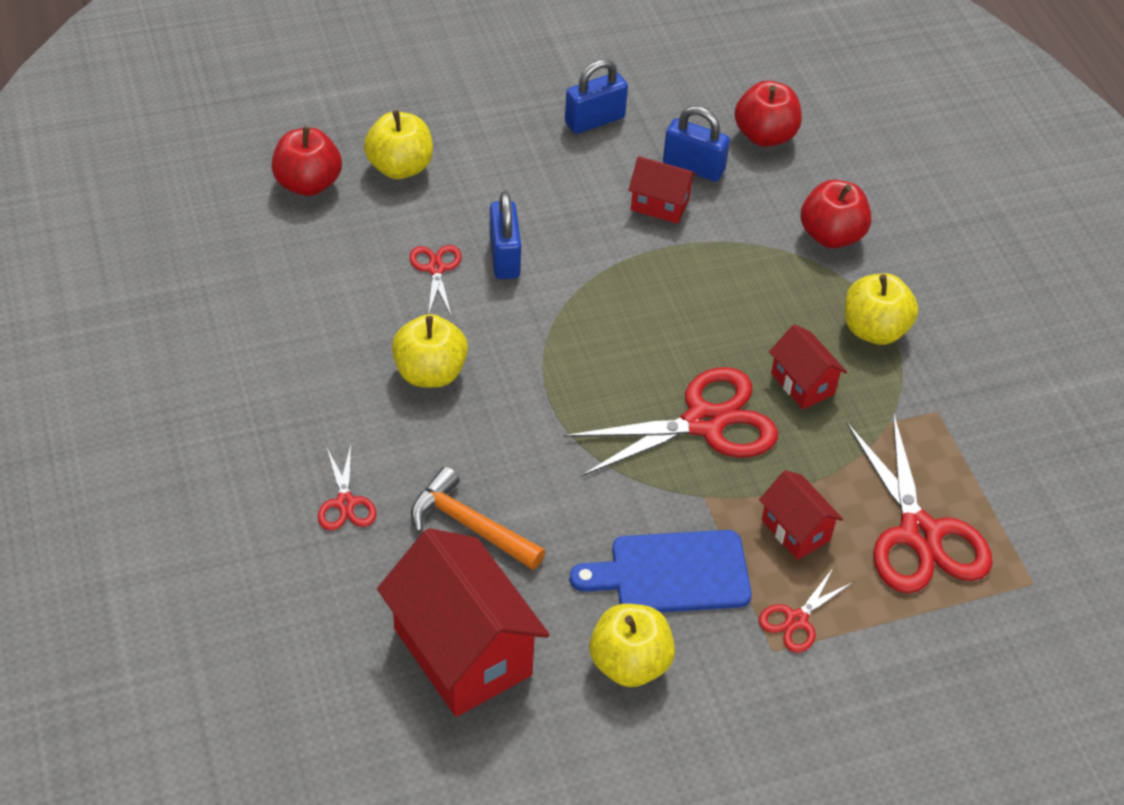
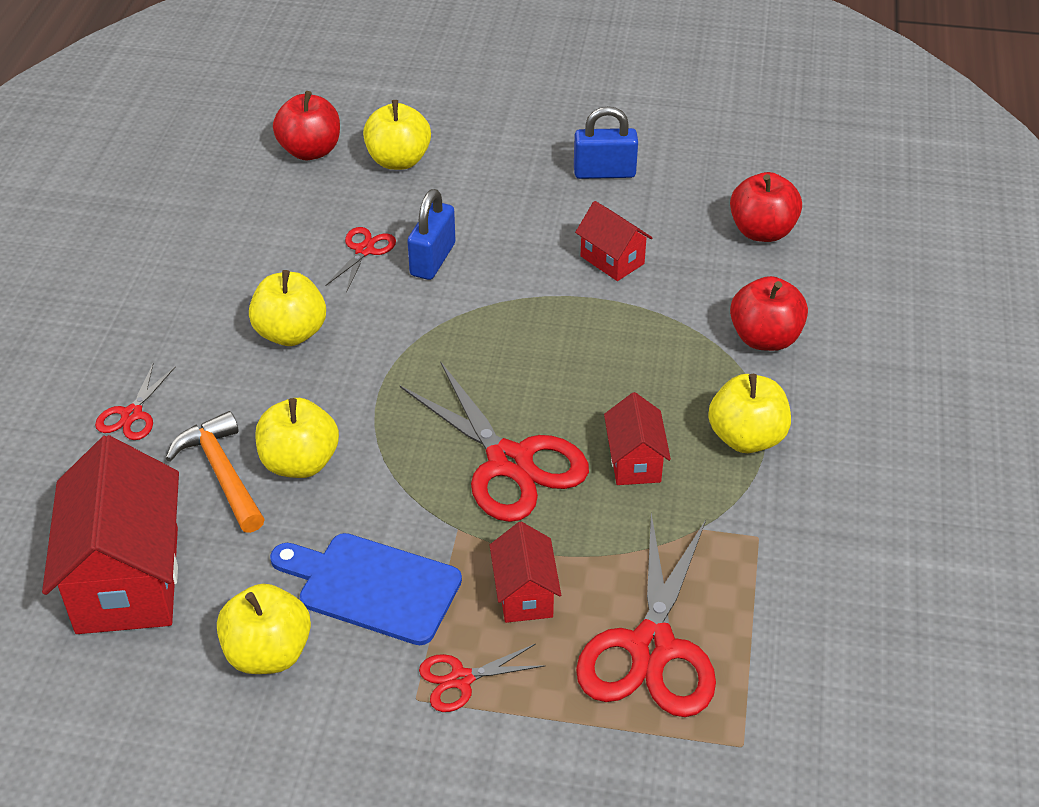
camera: 30 degrees right, 5 degrees down
red scissors [563,367,778,477] -> red scissors turned 45 degrees clockwise [400,361,589,522]
blue padlock [663,106,730,181] -> none
none -> yellow apple [255,398,339,478]

